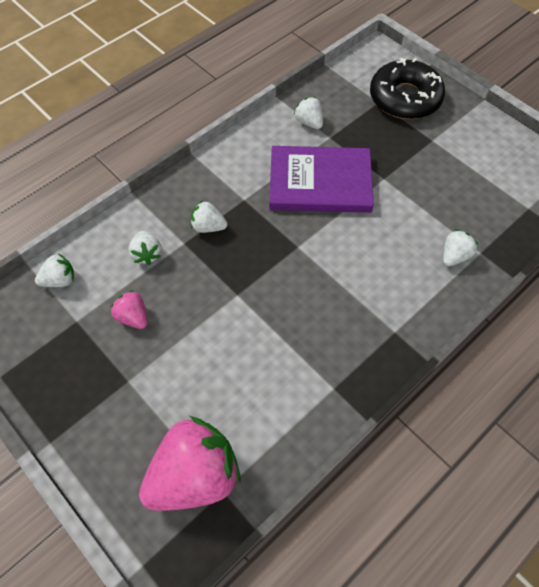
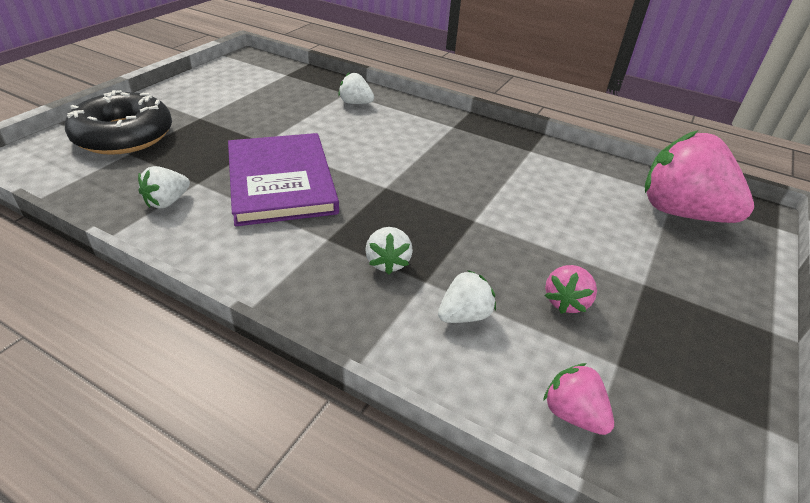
camera: 110 degrees left, 20 degrees down
white strawberry [35,253,74,287] -> pink strawberry [543,363,614,435]

